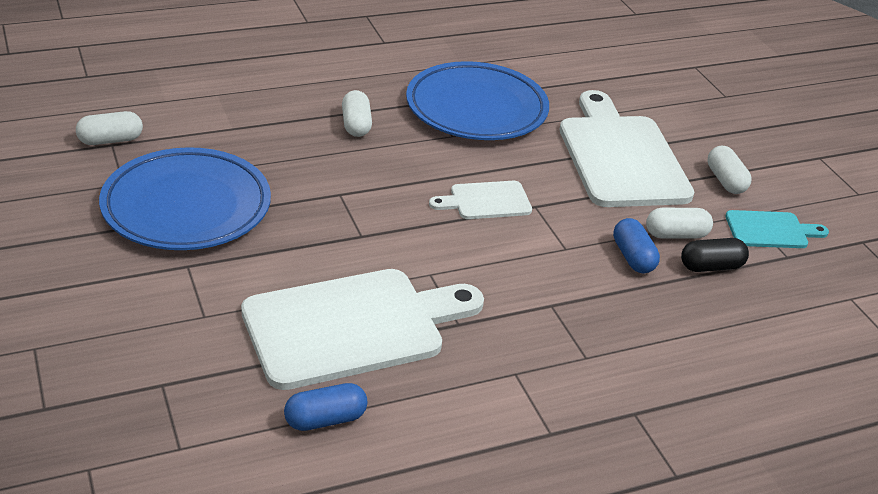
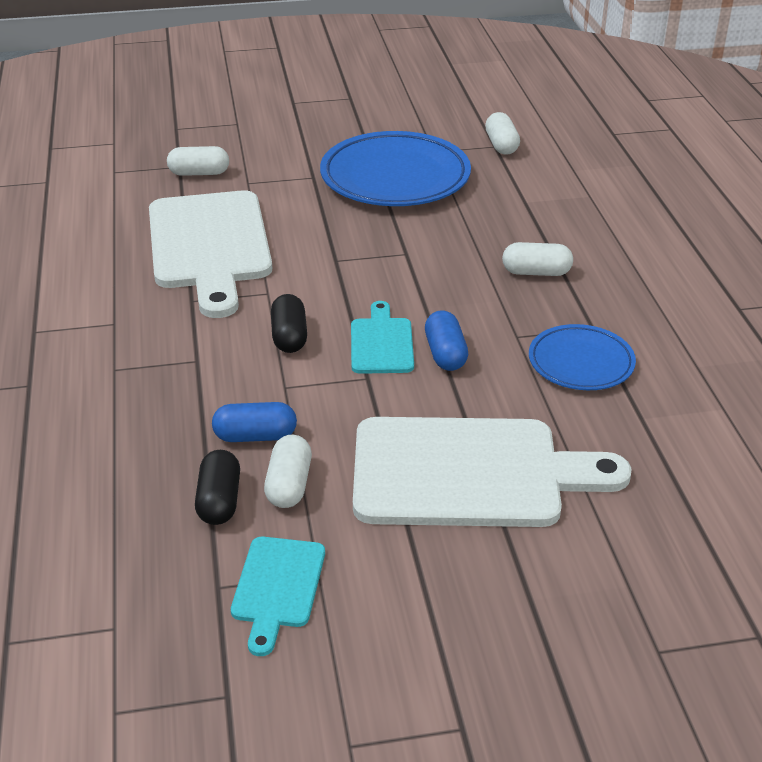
camera: 105 degrees right, 0 degrees up
blue capsule [284,383,367,431] -> blue capsule moved to [425,310,468,371]
blue plate [406,61,549,140] -> blue plate [529,324,636,390], size x0.56
white cutting board [429,181,532,219] -> turquoise cutting board [351,301,414,374]
white capsule [707,146,752,194] -> white capsule moved to [167,146,229,176]
none -> black capsule [271,294,307,353]

